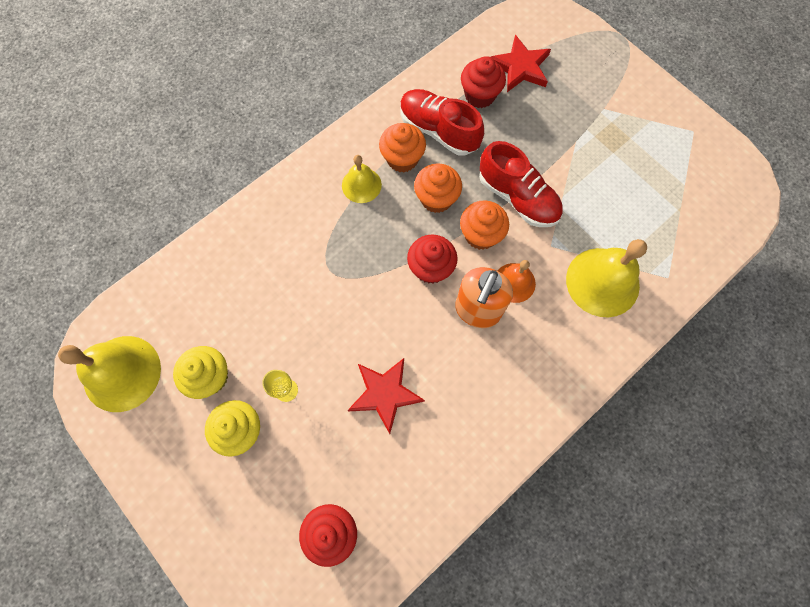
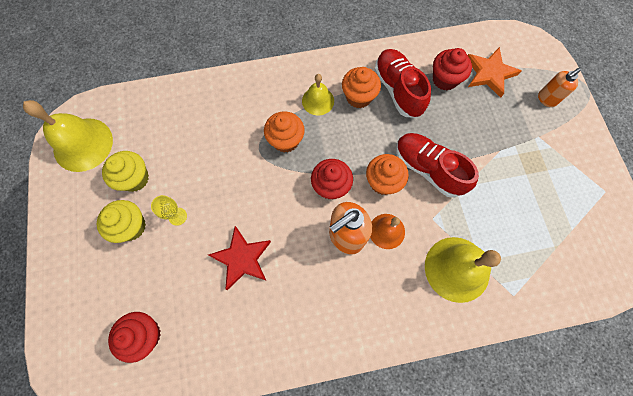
camera: 30 degrees right, 0 degrees up
orange cupcake [414,163,462,213] -> orange cupcake moved to [264,111,305,153]
red shoe [479,141,563,227] -> red shoe turned 150 degrees clockwise [396,133,479,198]
red star [491,35,551,92] -> orange star [468,47,522,98]
none -> orange soap dispenser [538,68,581,107]

